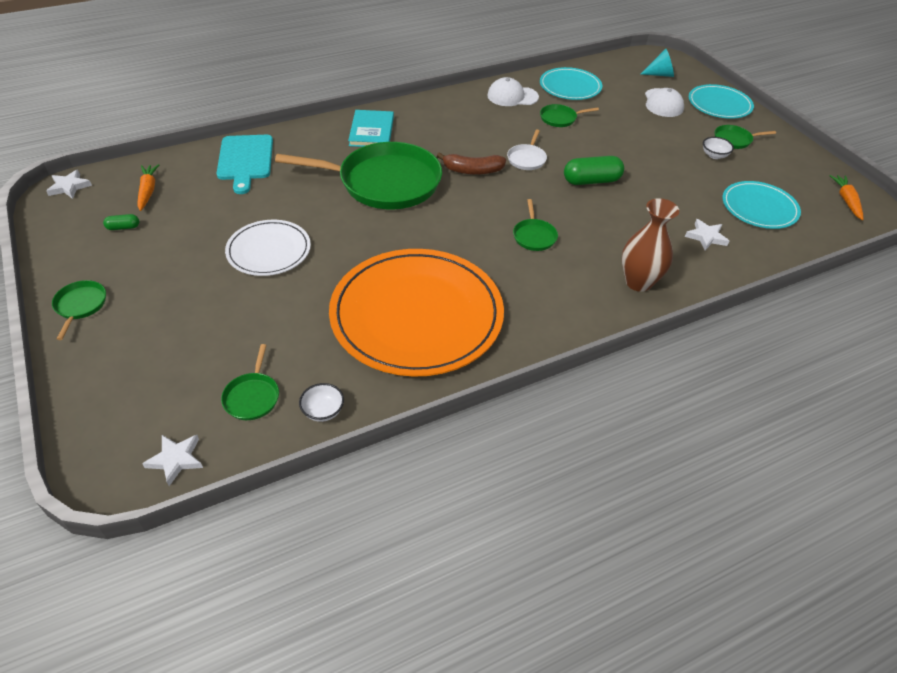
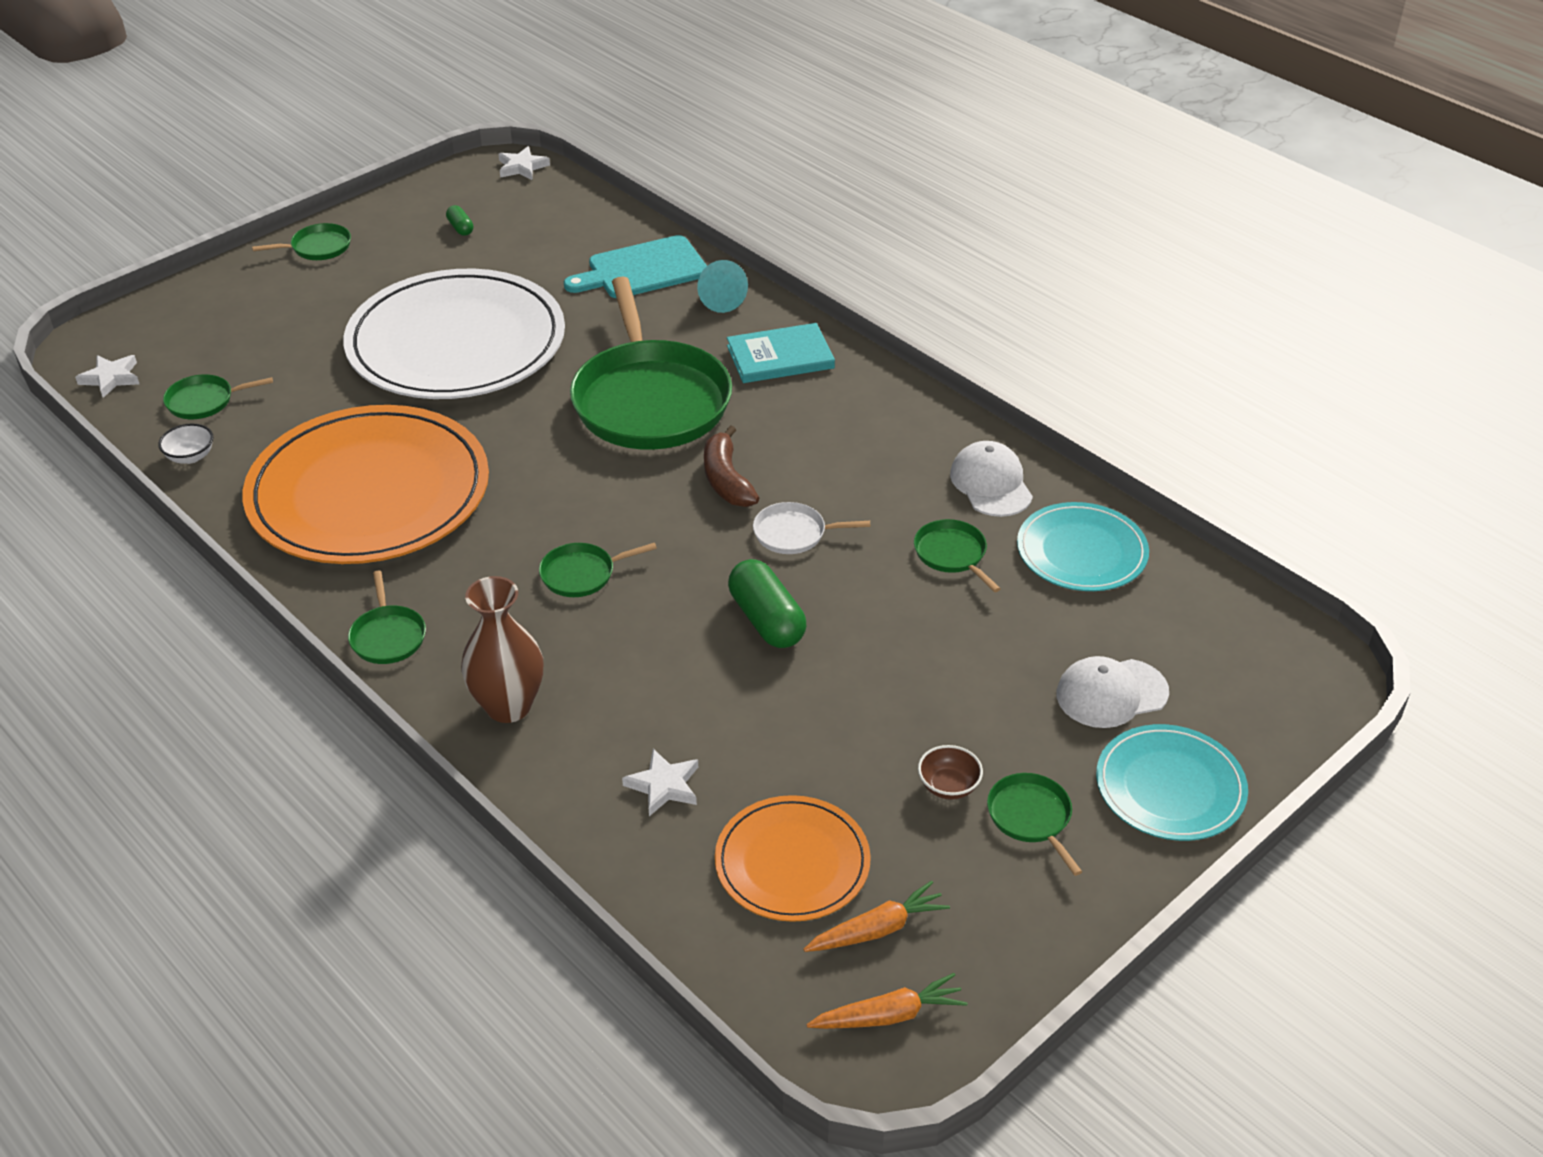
camera: 75 degrees right, 5 degrees down
orange carrot [137,164,159,211] -> orange carrot moved to [803,881,950,952]
white plate [225,220,311,276] -> white plate [343,269,565,399], size x1.92
turquoise cone [641,49,674,77] -> turquoise cone moved to [697,260,748,313]
white bowl [703,137,734,159] -> brown bowl [918,745,983,800]
turquoise plate [722,181,801,229] -> orange plate [715,795,871,922]
none -> green pan [348,570,426,664]

